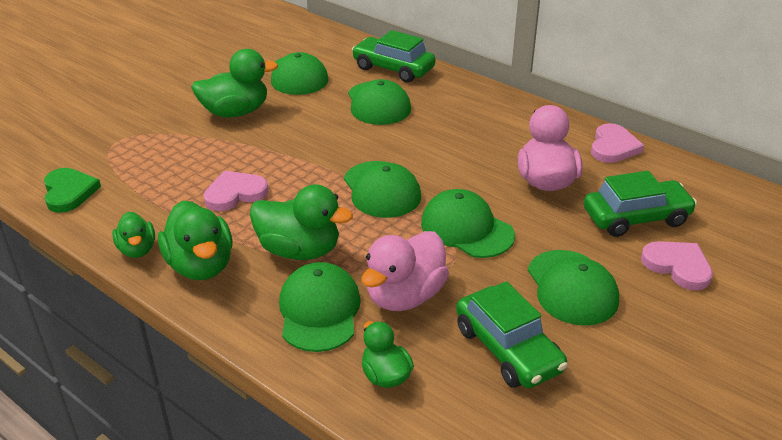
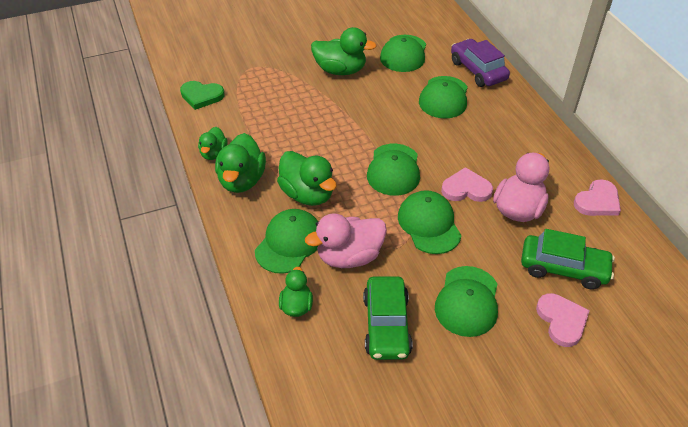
camera: 30 degrees right, 10 degrees up
green heart [44,168,101,213] -> green heart turned 90 degrees clockwise [180,81,225,110]
pink heart [204,171,268,211] -> pink heart moved to [441,167,493,202]
green car [352,30,436,83] -> purple car [451,39,510,87]

